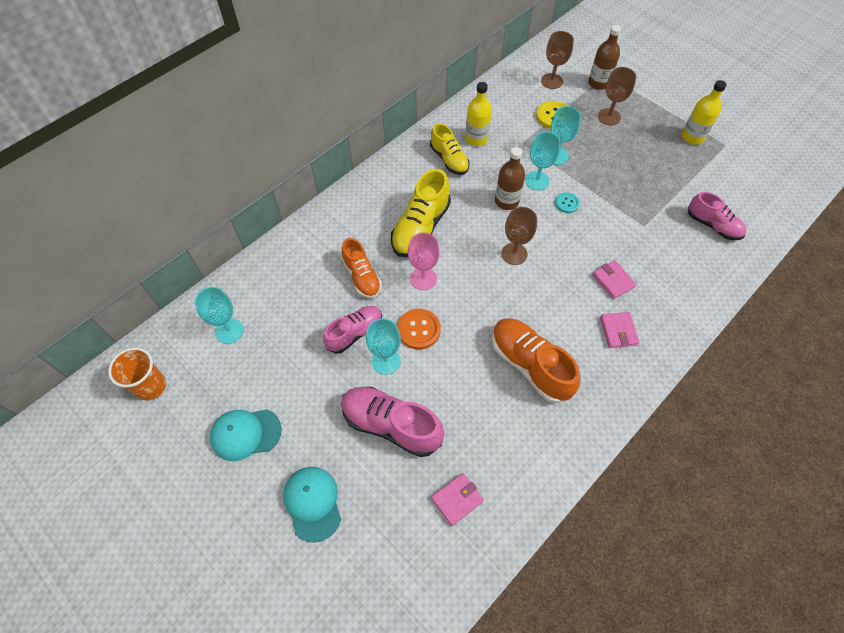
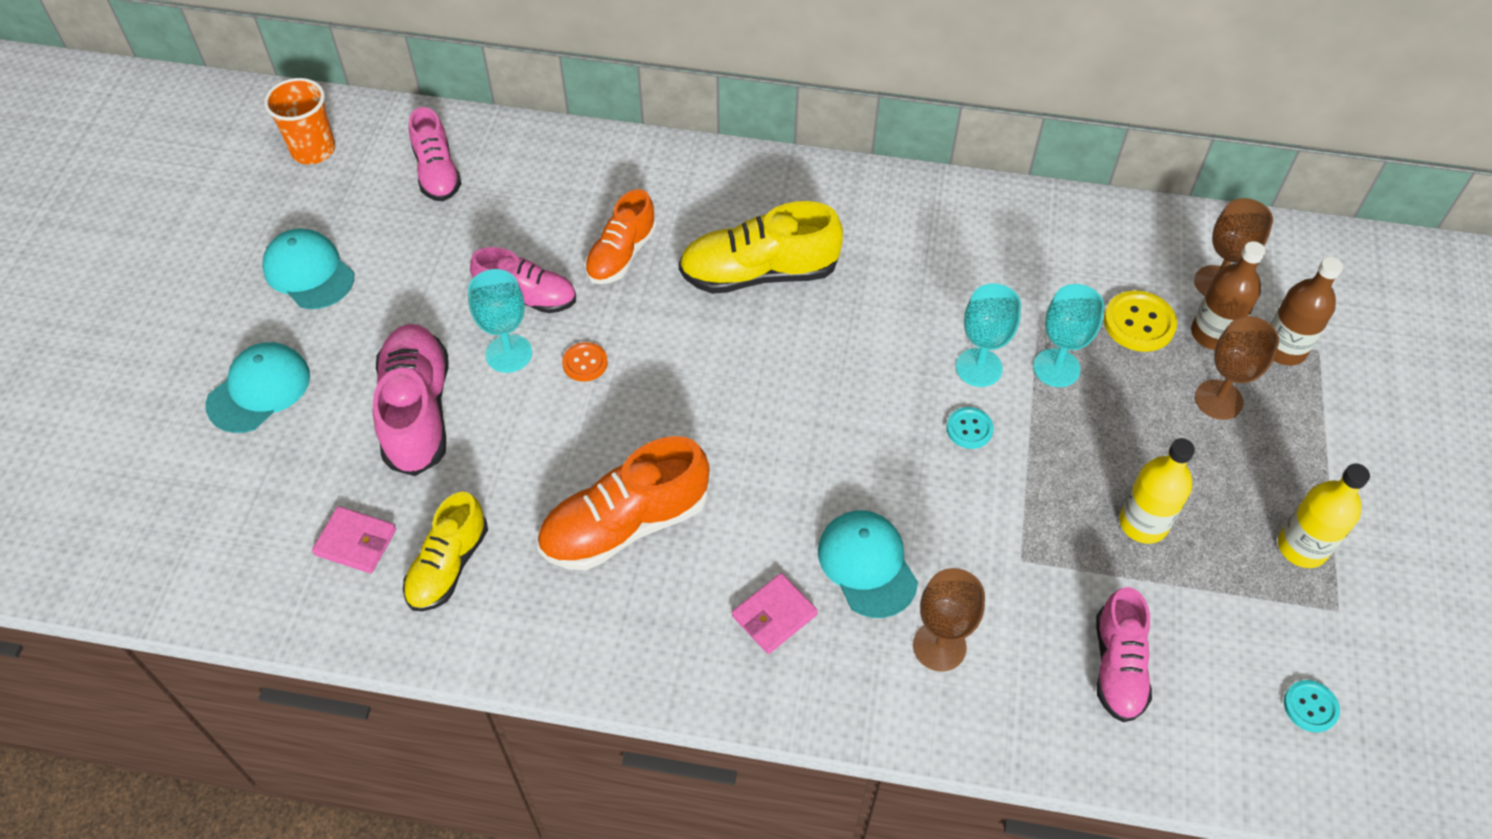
camera: 55 degrees right, 5 degrees down
turquoise goblet [195,287,244,344] -> pink shoe [409,107,461,201]
orange button [397,309,441,350] -> orange button [562,342,608,382], size x0.62
pink goblet [408,232,440,290] -> none
yellow shoe [430,123,469,175] -> yellow shoe moved to [403,492,488,611]
yellow bottle [465,82,492,146] -> yellow bottle moved to [1119,438,1195,544]
orange shoe [492,318,580,403] -> orange shoe turned 135 degrees counterclockwise [537,436,710,570]
brown bottle [495,147,525,210] -> brown bottle moved to [1191,241,1266,350]
brown goblet [501,207,537,265] -> brown goblet moved to [913,568,985,672]
pink wallet [592,260,637,299] -> turquoise cap [818,510,918,618]
none -> turquoise button [1284,680,1340,732]

